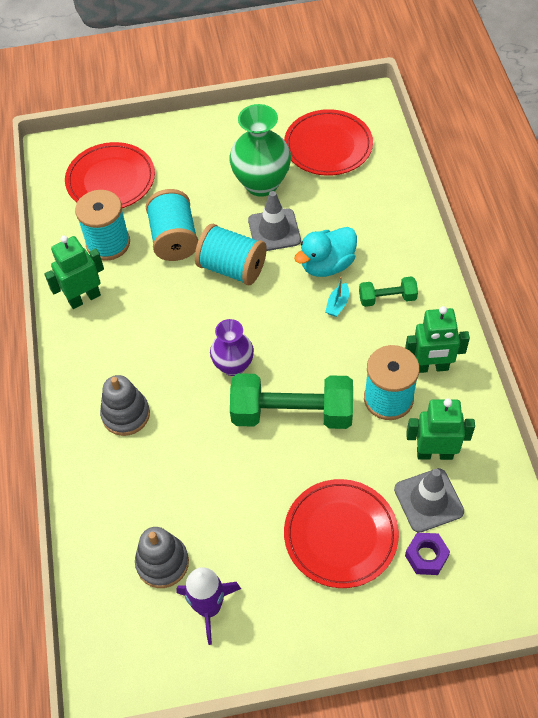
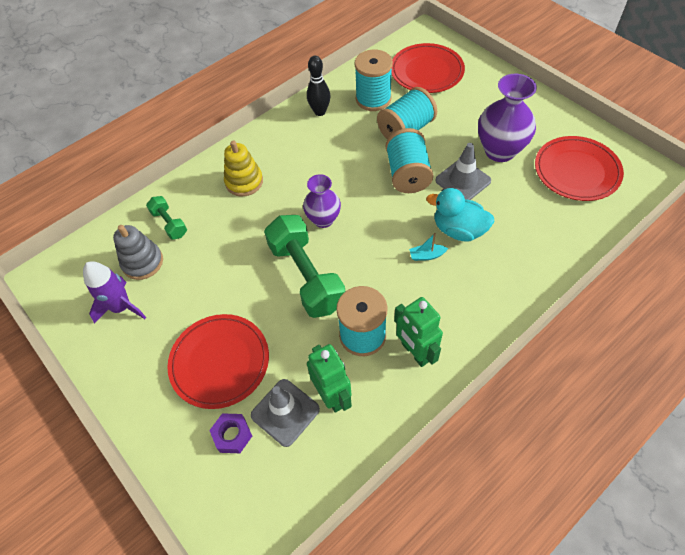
camera: 60 degrees right, 0 degrees up
green robot [44,235,104,309] -> black bowling pin [307,56,330,116]
grey stacking toy [100,375,150,436] -> yellow stacking toy [224,141,263,197]
green vase [229,104,291,197] -> purple vase [478,74,537,162]
green dumbbell [359,276,418,307] -> green dumbbell moved to [146,196,187,240]

